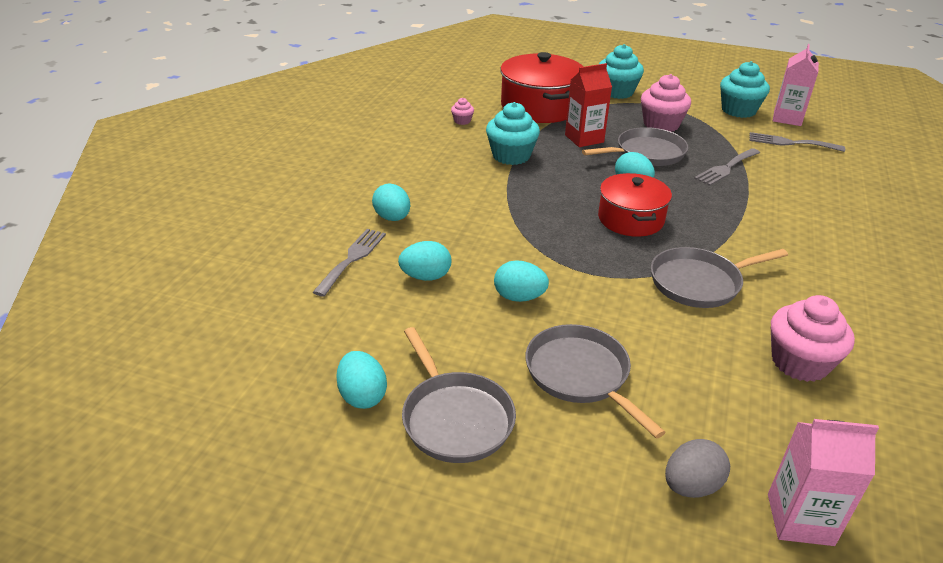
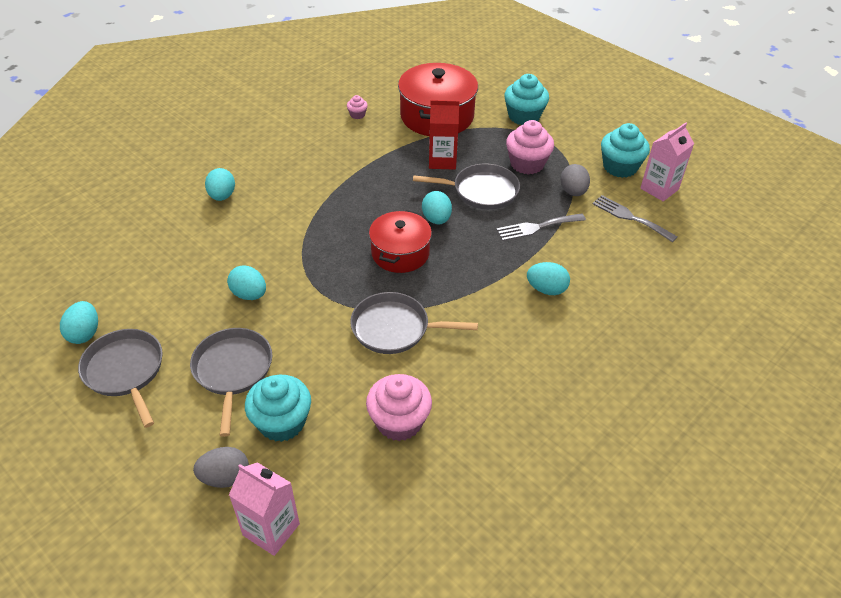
camera: 25 degrees right, 10 degrees up
grey fork [313,229,386,297] -> none
turquoise egg [398,241,451,281] -> turquoise egg moved to [527,262,570,295]
grey pan [402,327,516,463] -> grey pan turned 150 degrees clockwise [78,329,163,428]
turquoise cupcake [486,102,540,165] -> turquoise cupcake moved to [245,375,311,442]
none -> grey egg [561,164,590,196]

